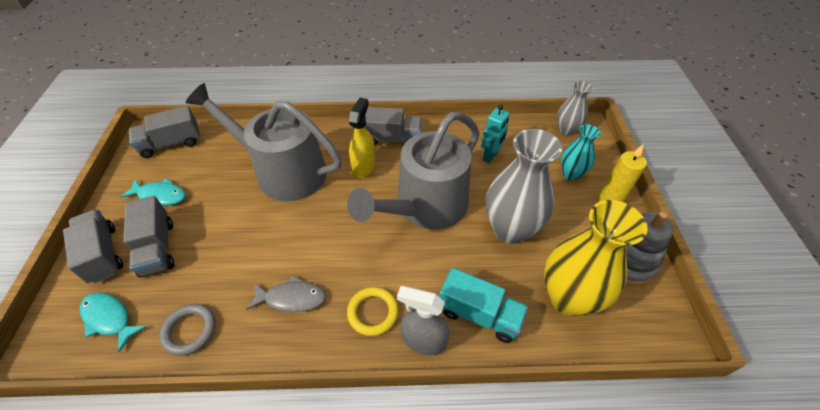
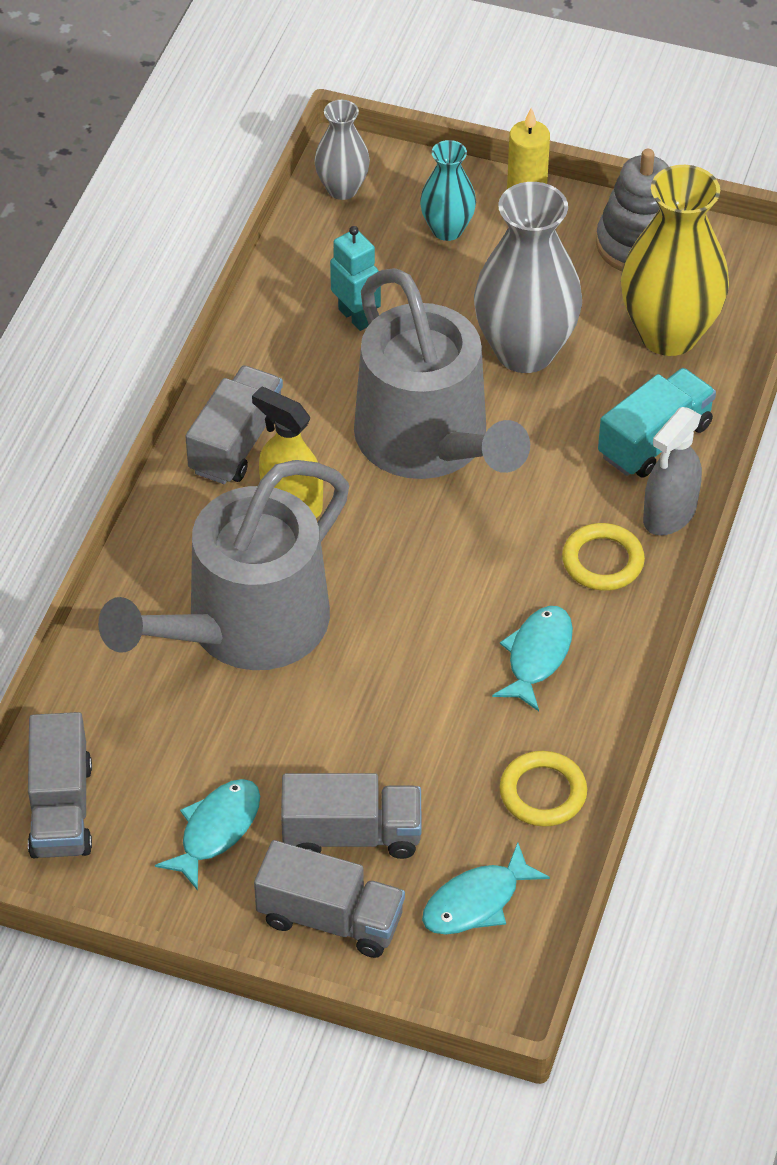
camera: 70 degrees left, 0 degrees up
grey truck [63,209,123,283] -> grey truck turned 150 degrees counterclockwise [254,840,405,958]
grey ring [159,304,216,356] -> yellow ring [500,751,587,827]
grey fish [246,275,326,312] -> turquoise fish [492,606,573,711]

